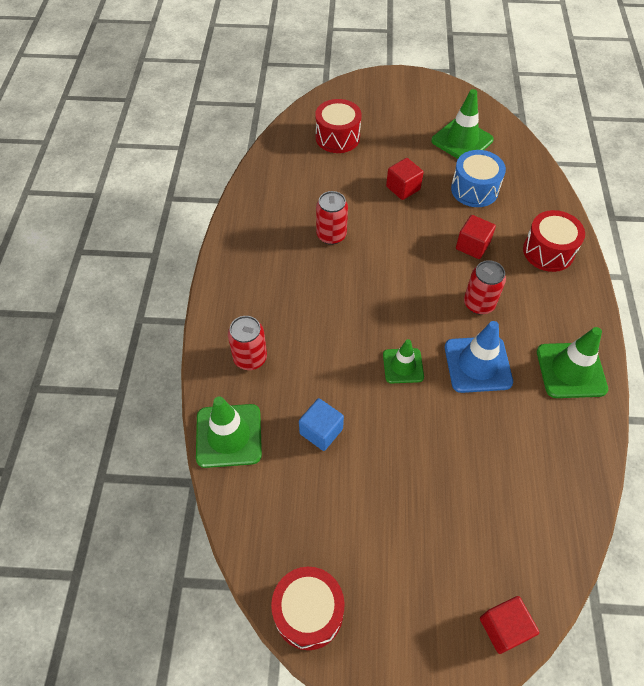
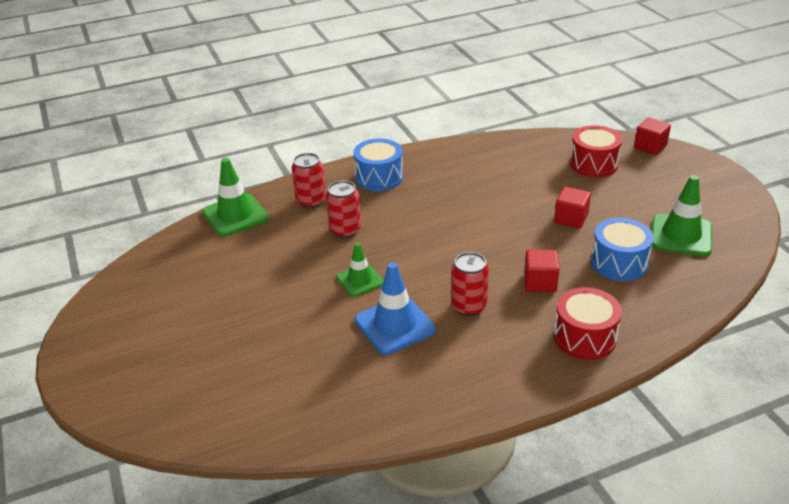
camera: 65 degrees right, 20 degrees down
red drum [271,567,345,650] -> none
blue cube [299,398,344,451] -> none
red can [316,191,348,245] -> red can moved to [326,181,361,238]
red cube [480,596,539,654] -> red cube moved to [634,117,671,155]
green traffic cone [537,327,608,398] -> none
none -> blue drum [353,139,403,191]

